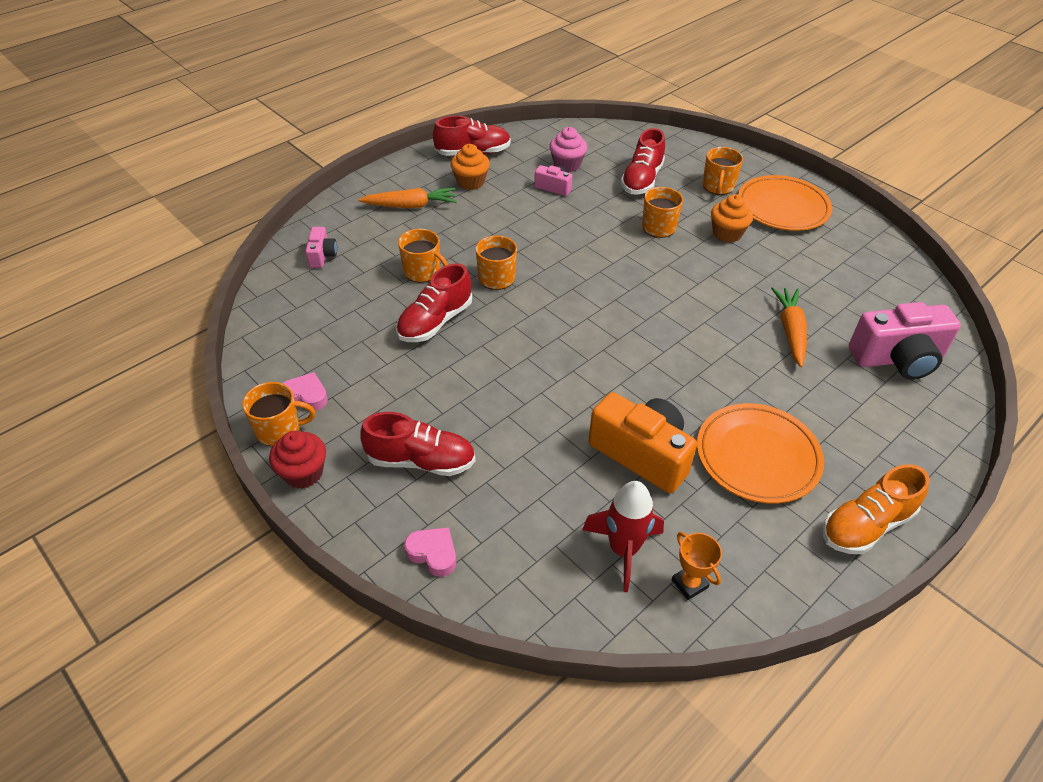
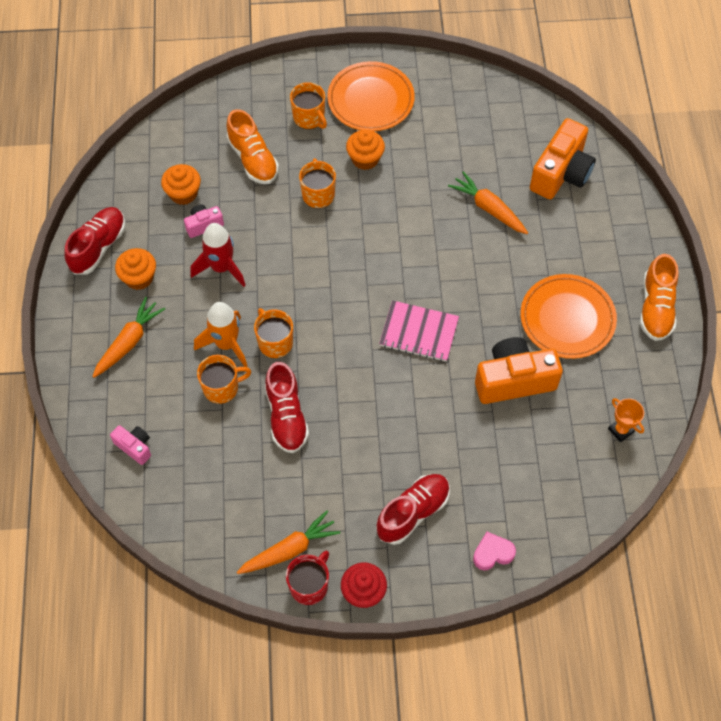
camera: 50 degrees left, 15 degrees up
orange mug [242,382,315,446] -> red mug [286,551,329,605]
pink heart [282,372,328,411] -> orange carrot [237,510,340,574]
pink cupcake [549,127,587,172] -> orange cupcake [161,164,201,205]
red rocket [582,481,664,592] -> red rocket moved to [190,223,246,287]
red shoe [621,128,665,194] -> orange shoe [226,109,279,184]
orange trophy [672,532,722,600] -> orange trophy turned 45 degrees clockwise [608,398,644,442]
pink camera [849,302,961,380] -> orange camera [530,118,596,199]
none -> orange rocket [194,302,248,367]
none -> pink notebook [379,300,459,362]

